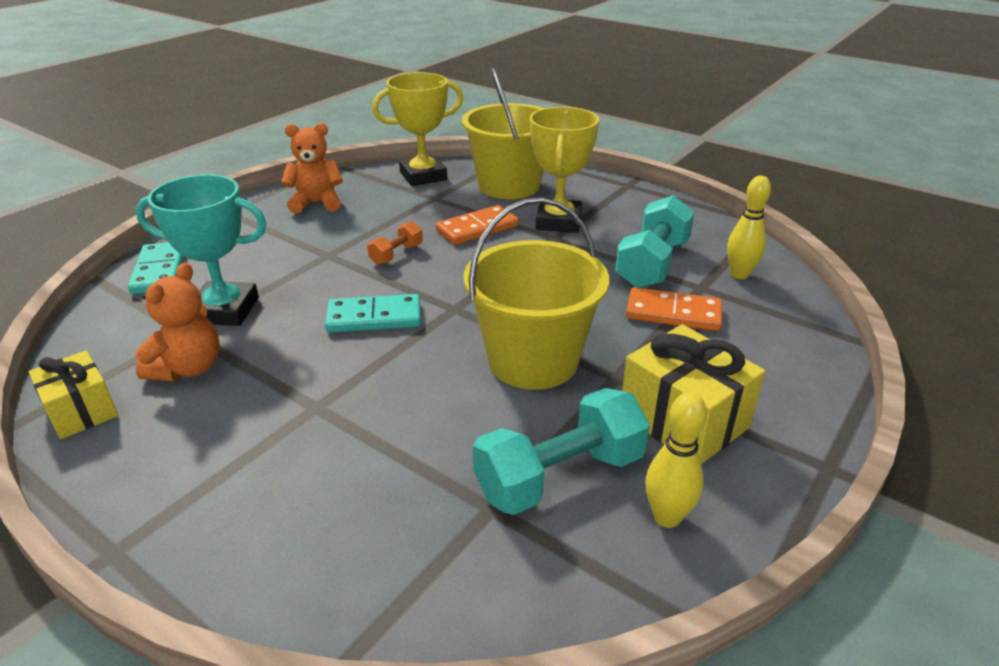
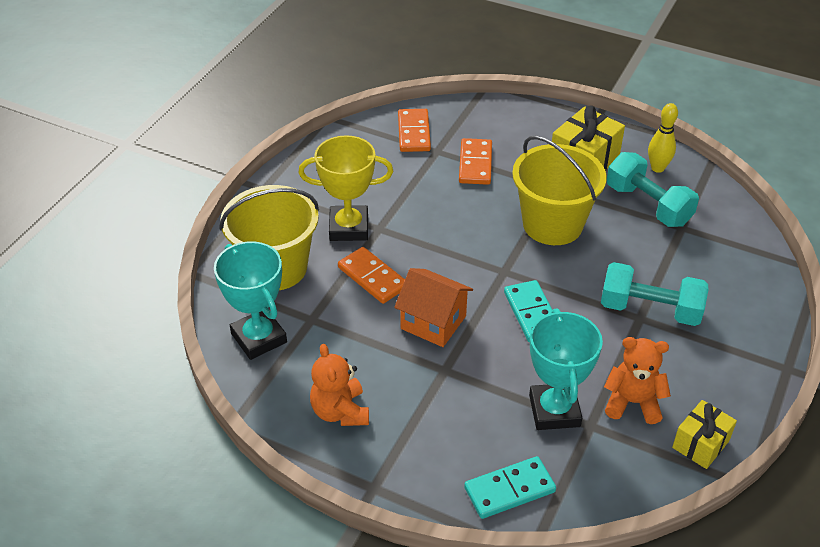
camera: 100 degrees left, 10 degrees up
orange dumbbell [367,221,423,265] -> orange house [394,268,473,347]
yellow trophy [372,72,463,186] -> turquoise trophy [214,241,287,360]
turquoise dumbbell [615,195,695,288] -> turquoise dumbbell moved to [601,262,709,326]
yellow bowling pin [727,176,771,279] -> orange domino [398,109,431,152]

